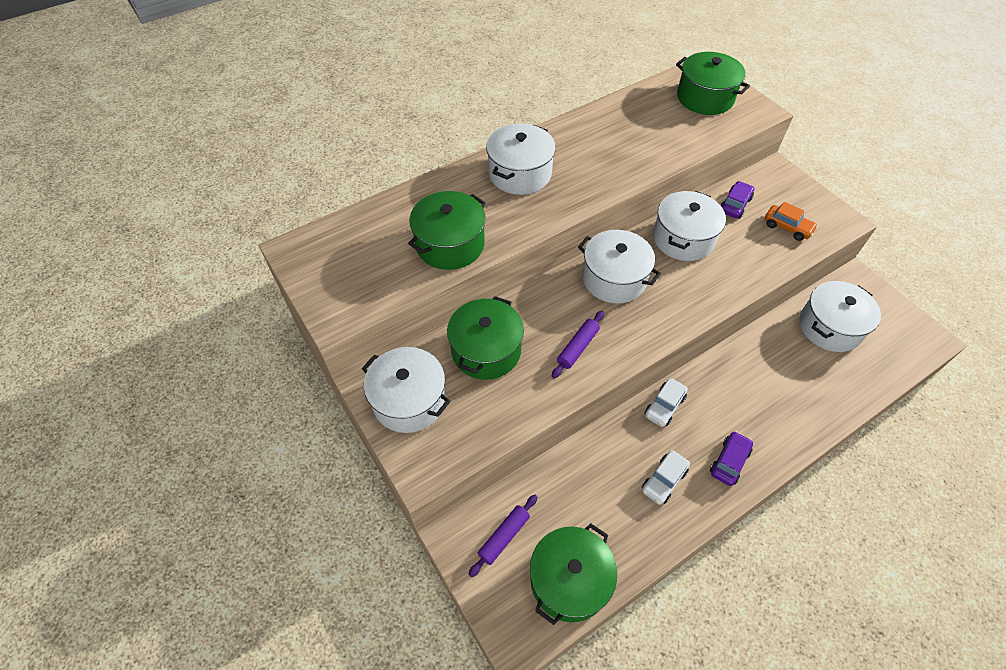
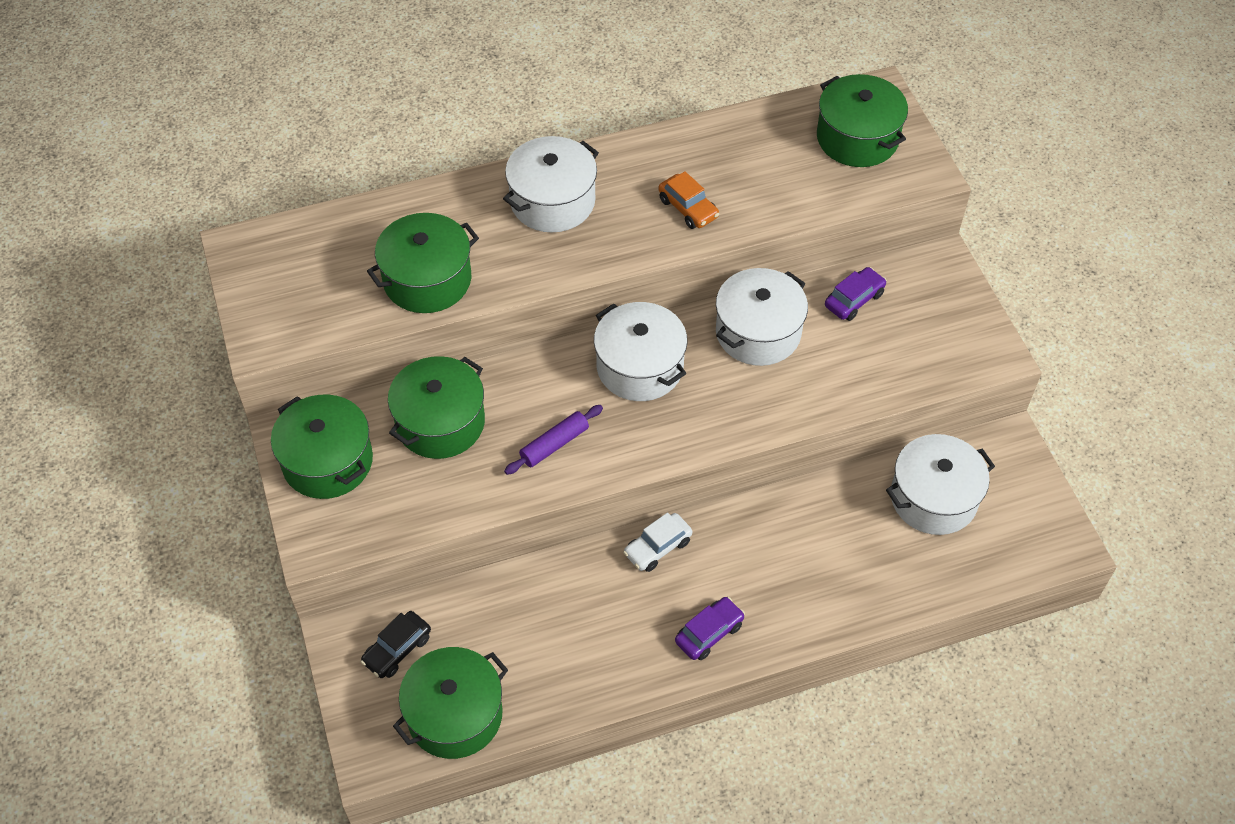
camera: 15 degrees right, 0 degrees up
white pot [362,347,451,433] -> green pot [271,394,373,499]
purple rolling pin [468,495,538,577] -> black car [360,611,431,678]
white car [642,450,690,505] -> none
orange car [765,202,818,241] -> orange car moved to [659,171,719,229]

